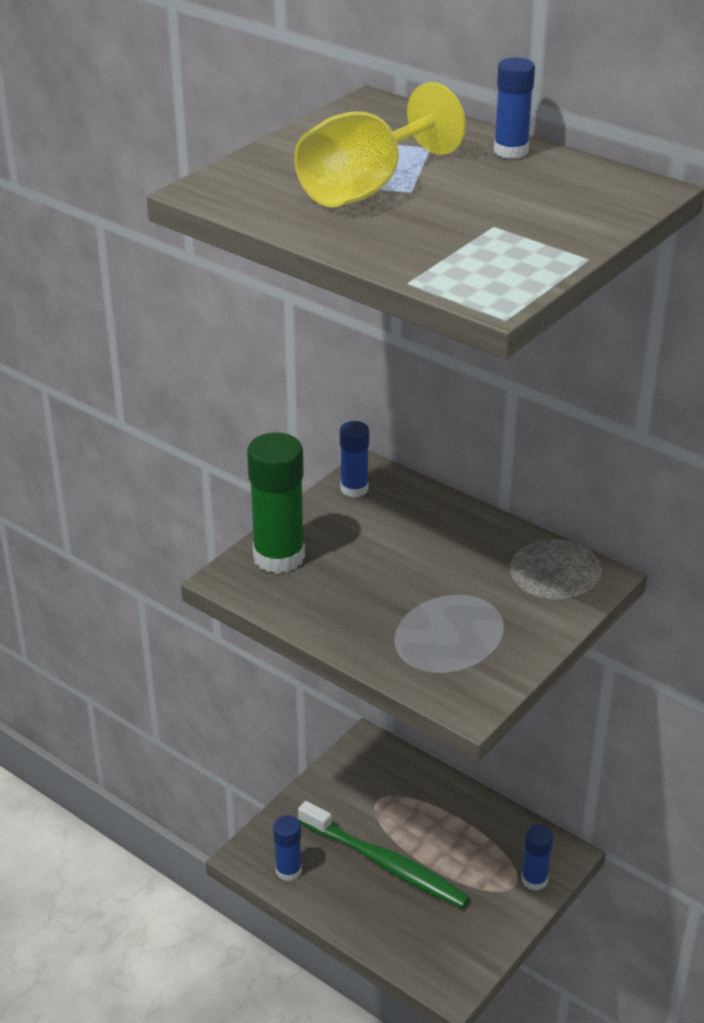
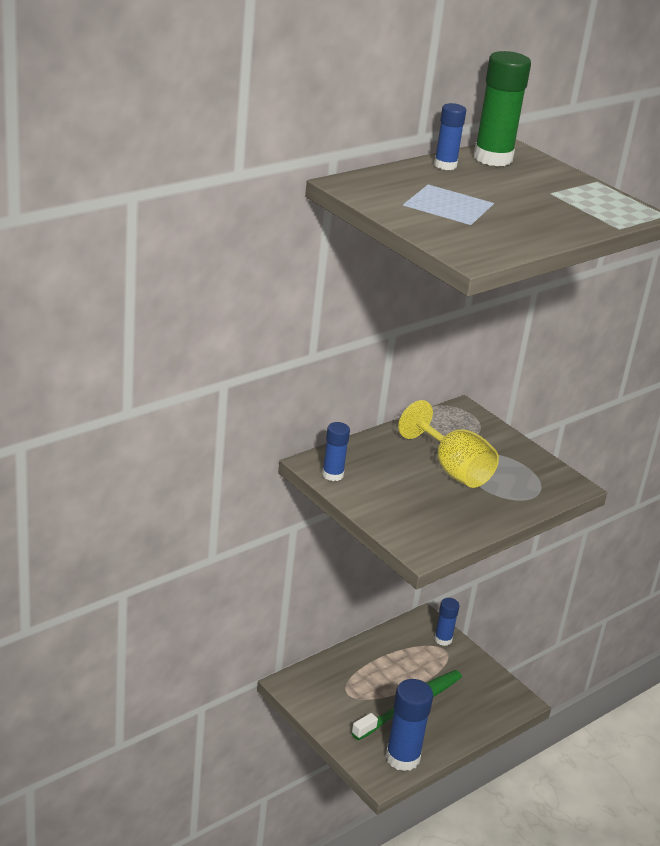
camera: 80 degrees left, 5 degrees down
green glue stick [247,432,305,574] -> green glue stick moved to [474,51,531,166]
blue glue stick [273,815,302,881] -> blue glue stick [386,679,433,771], size x1.74
yellow goblet [294,82,466,207] -> yellow goblet moved to [398,400,499,488]

